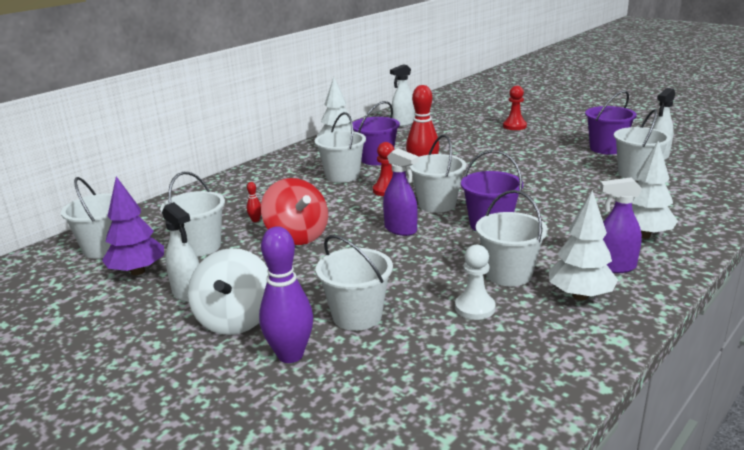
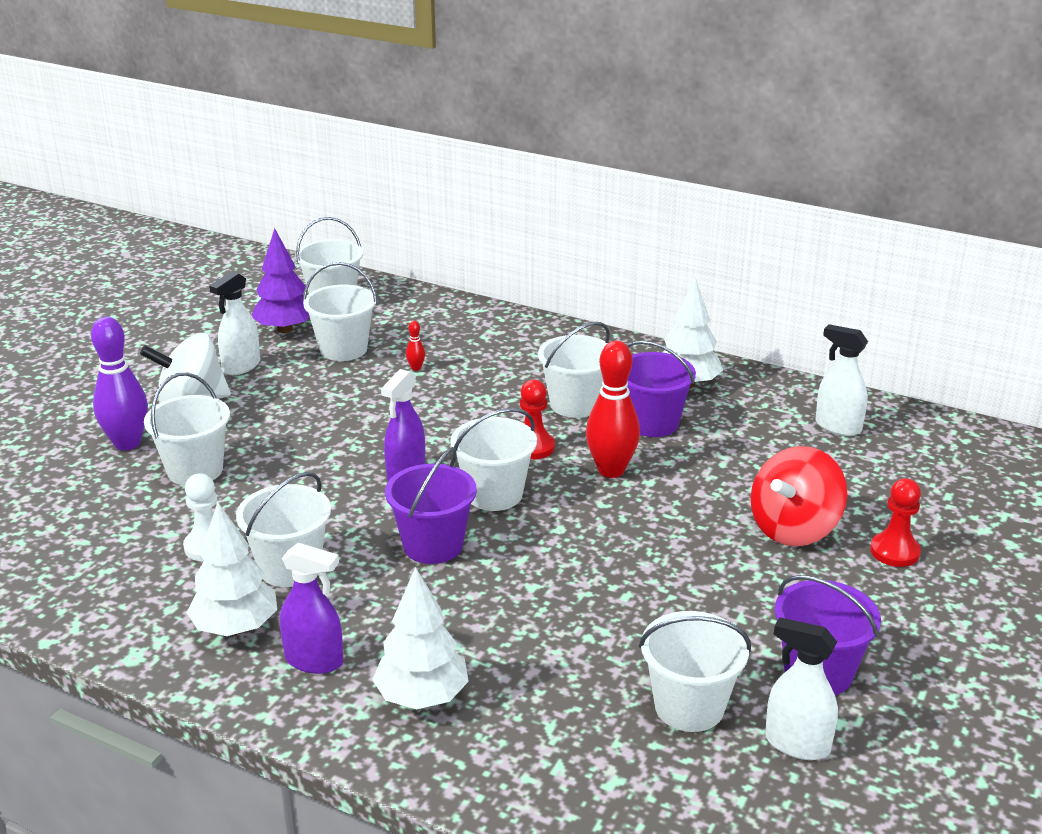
camera: 75 degrees right, 5 degrees up
red spinning top [261,178,328,245] -> red spinning top moved to [751,446,847,546]
purple spray bottle [600,177,642,273] -> purple spray bottle turned 120 degrees clockwise [280,543,343,674]

